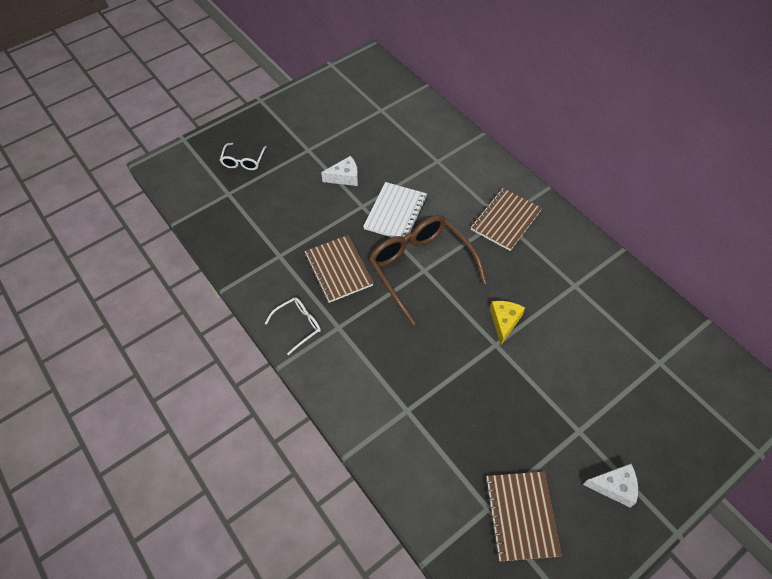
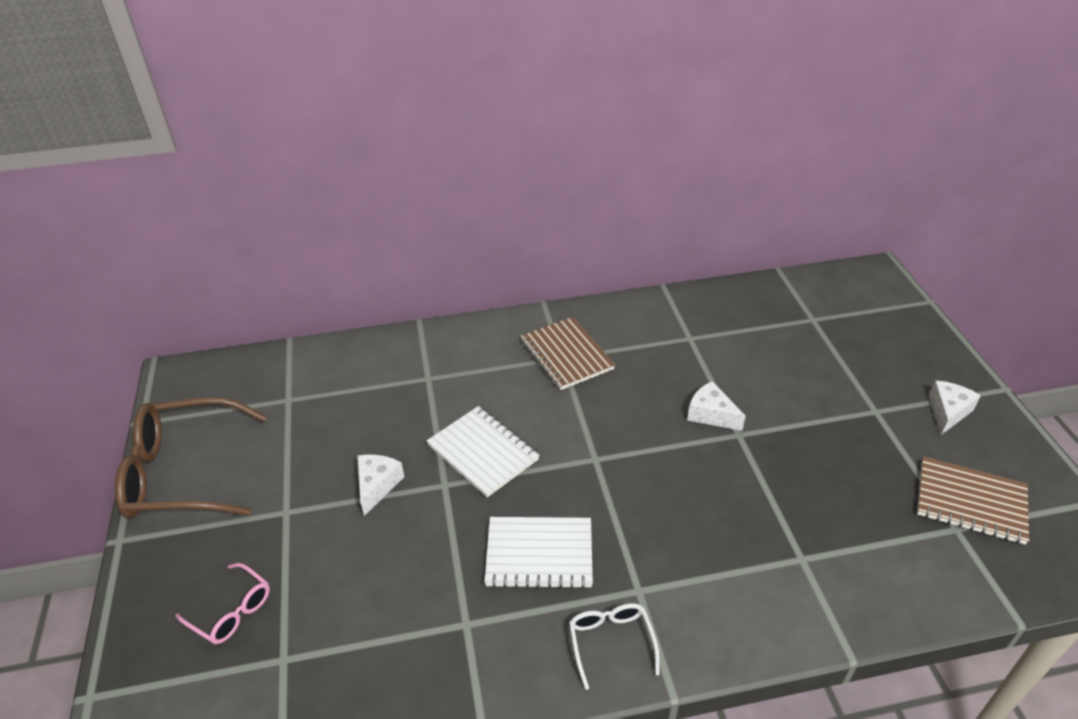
camera: 65 degrees left, 15 degrees down
white glasses [220,143,267,170] -> pink glasses [175,563,270,644]
brown notebook [304,235,373,303] -> white notebook [485,517,593,589]
brown glasses [369,215,487,325] -> brown glasses moved to [115,397,267,518]
yellow cheese [490,301,525,345] -> white cheese [687,381,746,431]

